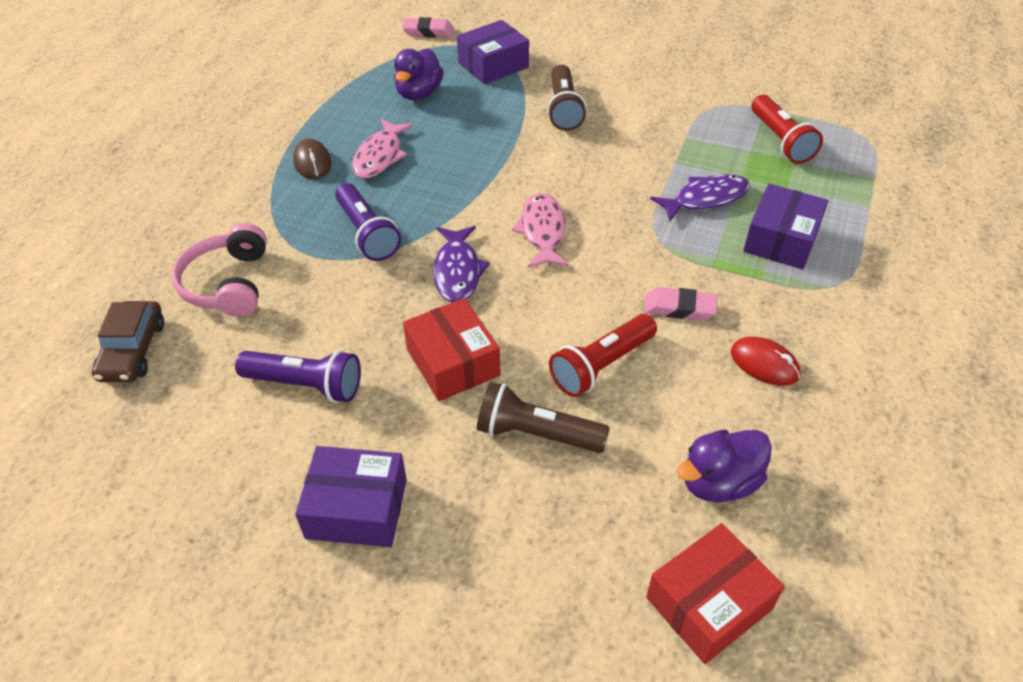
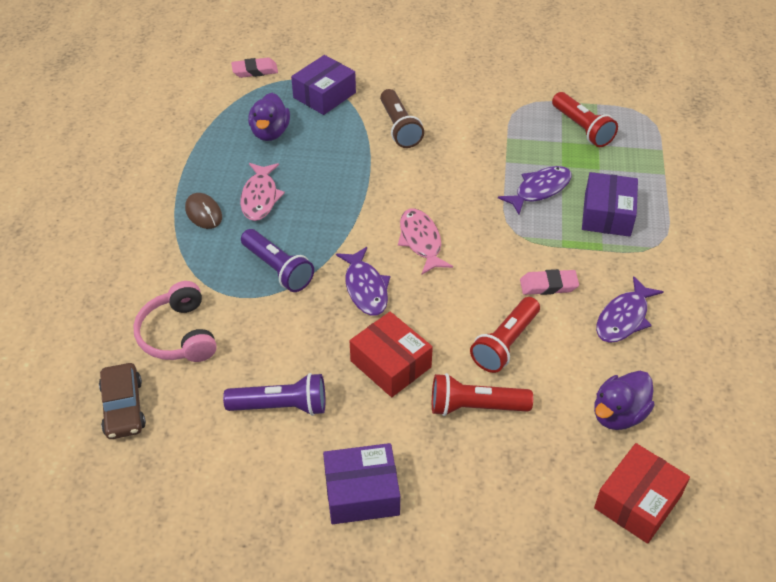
camera: 15 degrees left, 0 degrees up
brown flashlight [477,382,610,453] -> red flashlight [432,373,533,416]
red mouse [731,337,801,386] -> purple fish [596,276,664,343]

